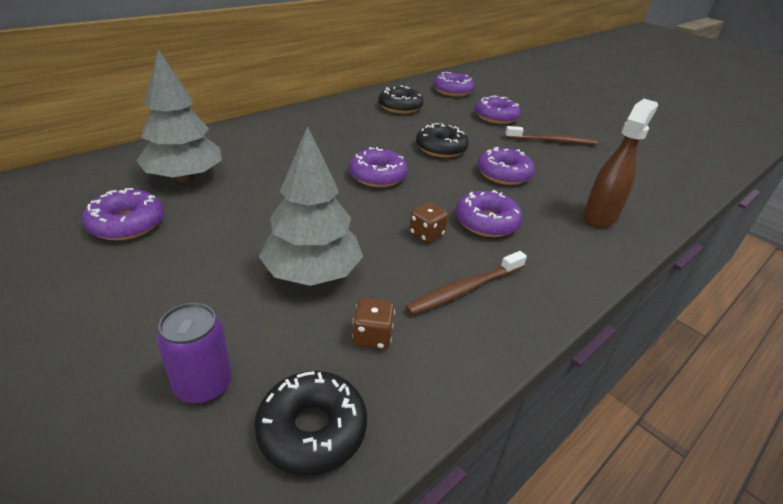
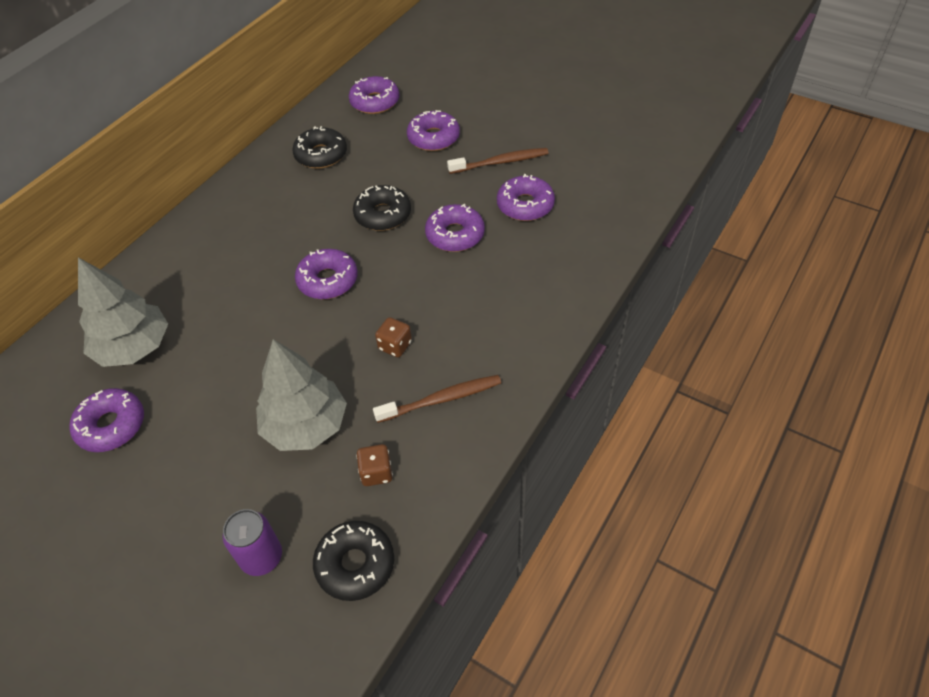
camera: 10 degrees left, 15 degrees up
brown toothbrush [405,251,527,315] -> brown toothbrush turned 150 degrees counterclockwise [373,375,501,423]
purple donut [455,190,523,237] -> purple donut moved to [497,174,555,221]
brown spray bottle [584,99,658,228] -> none

